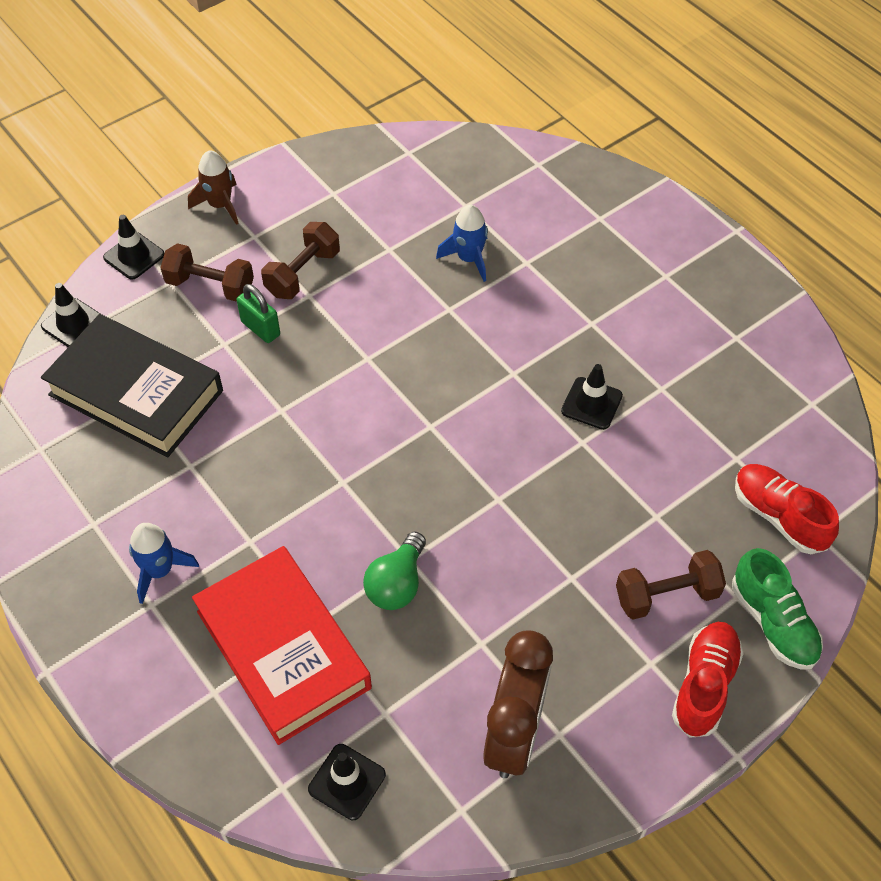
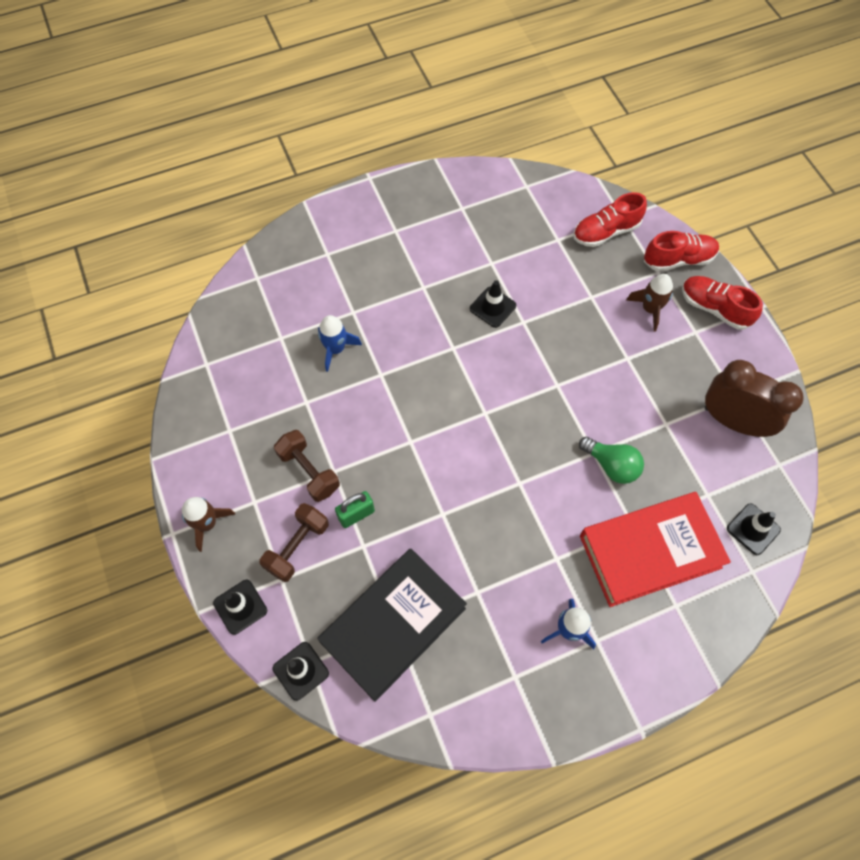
camera: 75 degrees left, 10 degrees up
brown dumbbell [616,550,726,620] -> brown rocket [626,274,673,332]
green shoe [732,548,823,670] -> red shoe [644,231,719,271]

